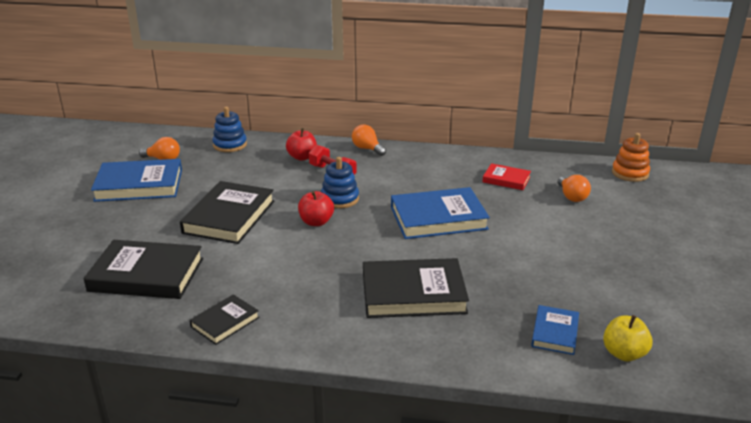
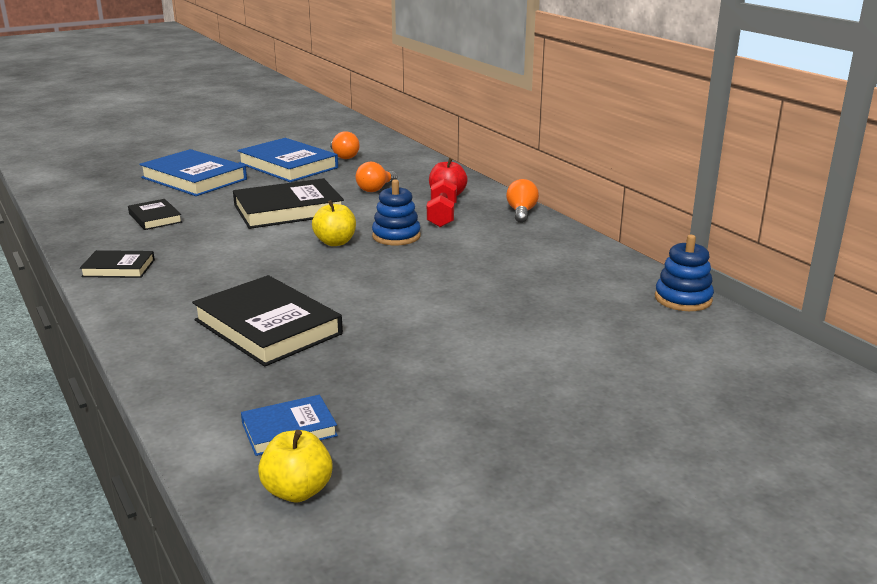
camera: 50 degrees right, 5 degrees down
black book [84,240,203,299] -> black book [128,199,182,230], size x0.54
blue stacking toy [212,107,247,152] -> blue stacking toy moved to [655,235,714,311]
red apple [298,191,334,226] -> yellow apple [312,200,356,246]
blue book [391,187,490,239] -> blue book moved to [139,149,247,196]
red book [482,163,531,190] -> none
orange light bulb [558,175,591,202] -> orange light bulb moved to [356,162,398,192]
orange stacking toy [612,133,650,182] -> none

